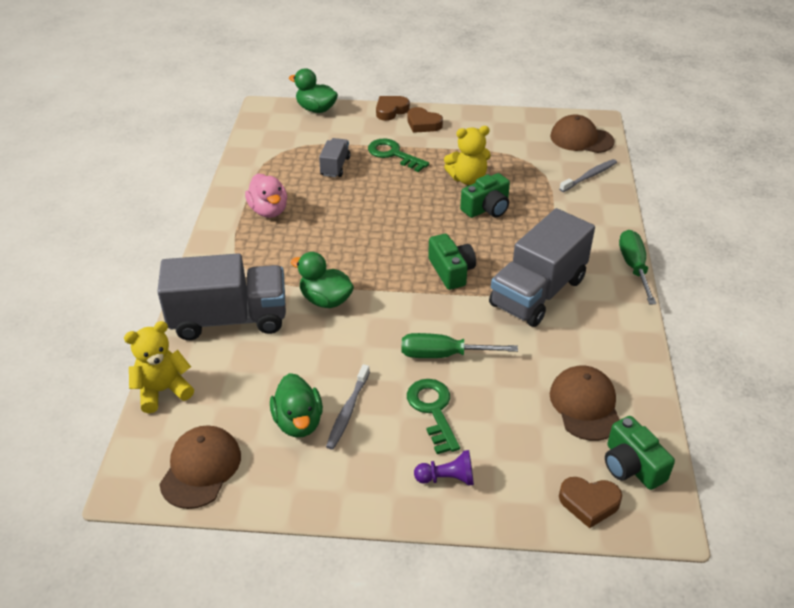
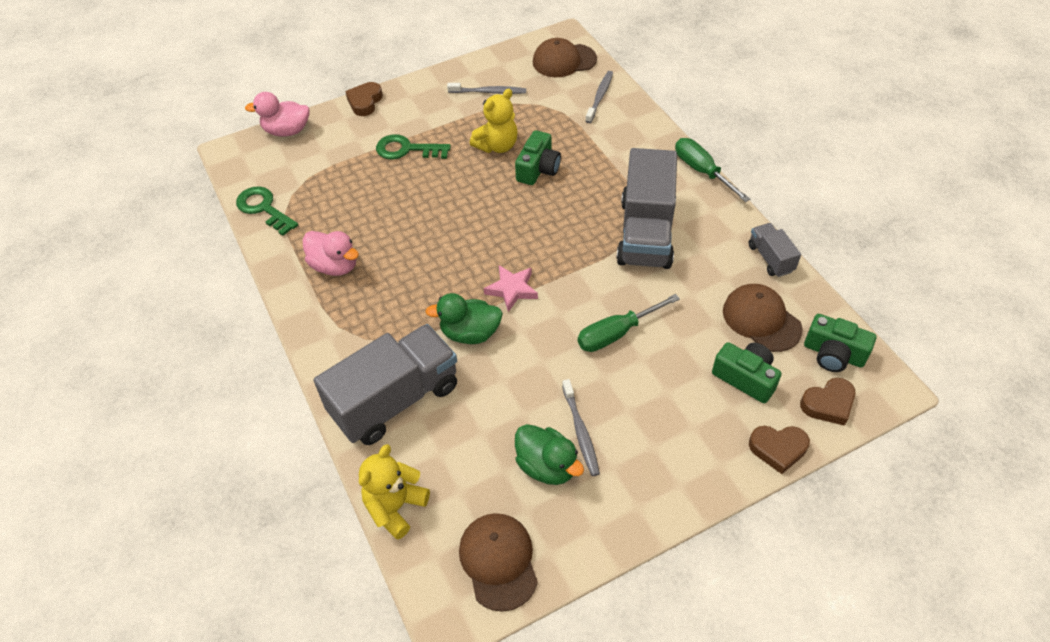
camera: 30 degrees left, 10 degrees up
green duck [289,68,338,113] -> pink duck [245,92,310,136]
grey truck [319,138,350,177] -> grey truck moved to [749,223,801,277]
brown heart [407,107,443,133] -> brown heart moved to [749,426,810,474]
green key [407,379,460,454] -> green key moved to [236,186,298,236]
purple pawn [414,450,474,486] -> none
green camera [428,234,476,290] -> green camera moved to [712,342,781,403]
none -> grey toothbrush [447,83,526,94]
none -> pink star [484,265,538,312]

